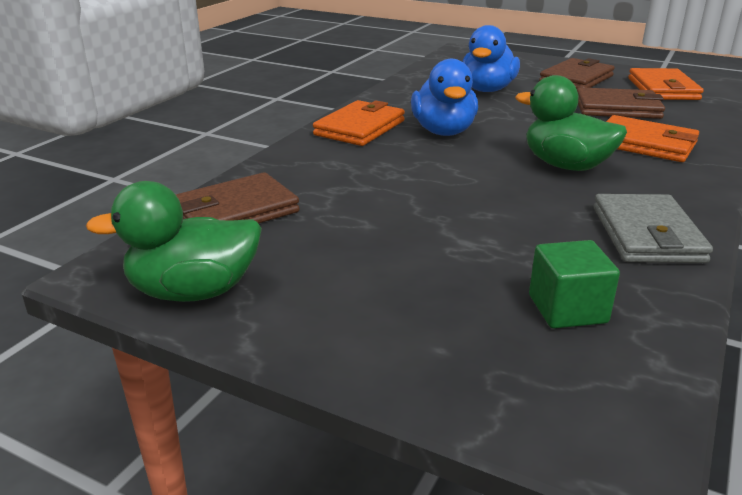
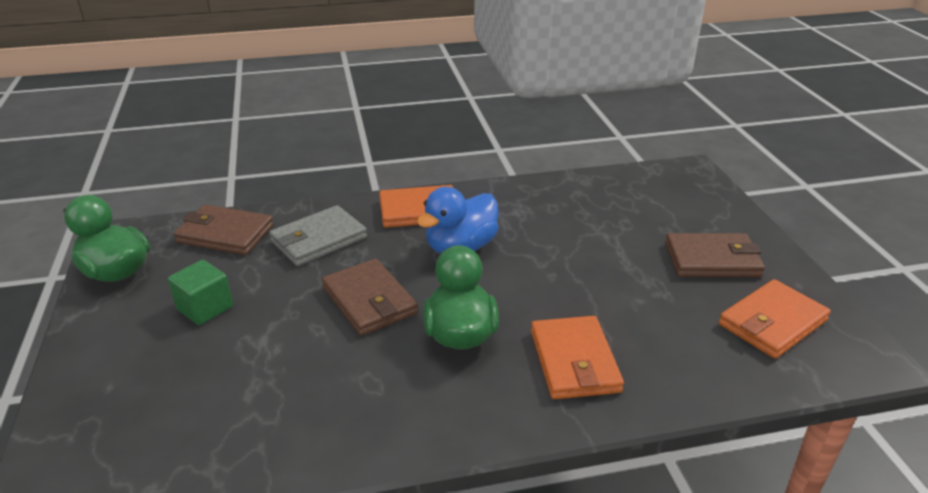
camera: 50 degrees right, 5 degrees up
blue duck [462,25,520,92] -> none
green cube [529,240,620,329] -> green cube moved to [168,260,233,325]
brown wallet [577,87,665,119] -> brown wallet moved to [322,259,418,336]
grey wallet [593,194,713,263] -> grey wallet moved to [269,205,367,266]

